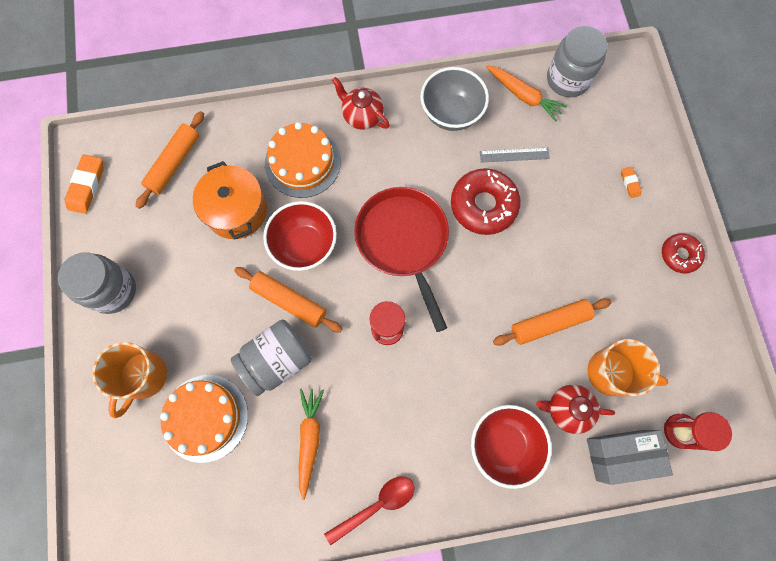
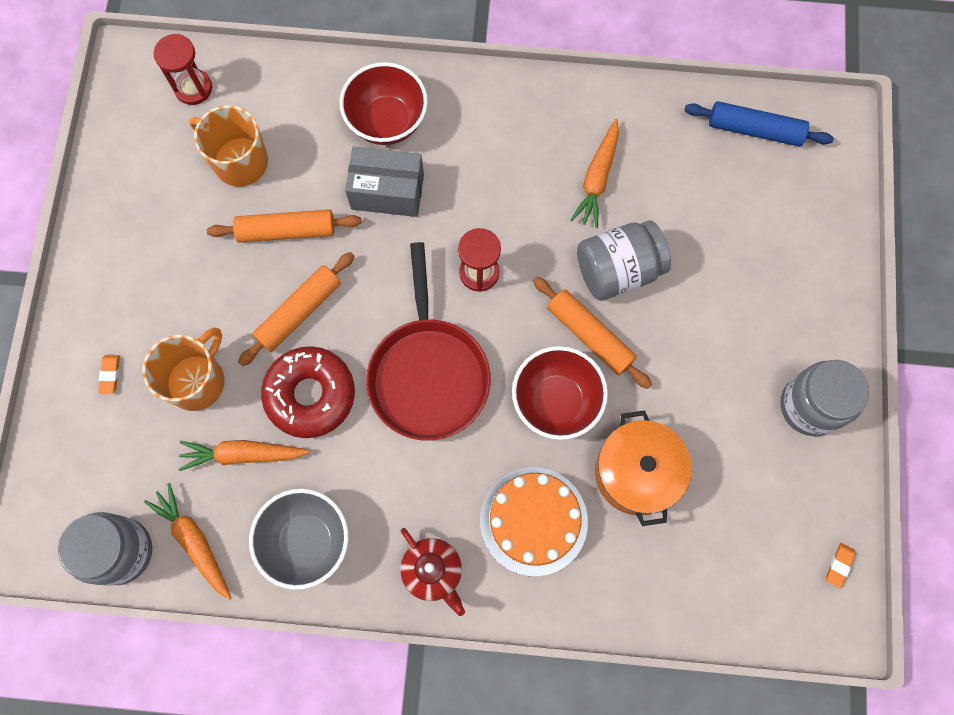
camera: 165 degrees left, 0 degrees up
orange eraser [65,155,104,214] -> orange eraser [826,543,855,589], size x0.53
orange mug [92,342,167,418] -> orange mug moved to [142,328,225,411]
orange rolling pin [136,111,204,209] -> orange rolling pin moved to [238,252,354,366]
orange cake [160,375,248,463] -> none
red spoon [324,477,414,545] -> none
grey ruler [480,148,550,163] -> orange carrot [179,440,310,471]
red teapot [536,385,615,434] -> none
grey box [587,430,673,485] -> grey box moved to [345,147,424,217]
red donut [662,233,705,273] -> none
none -> blue rolling pin [684,101,834,147]

